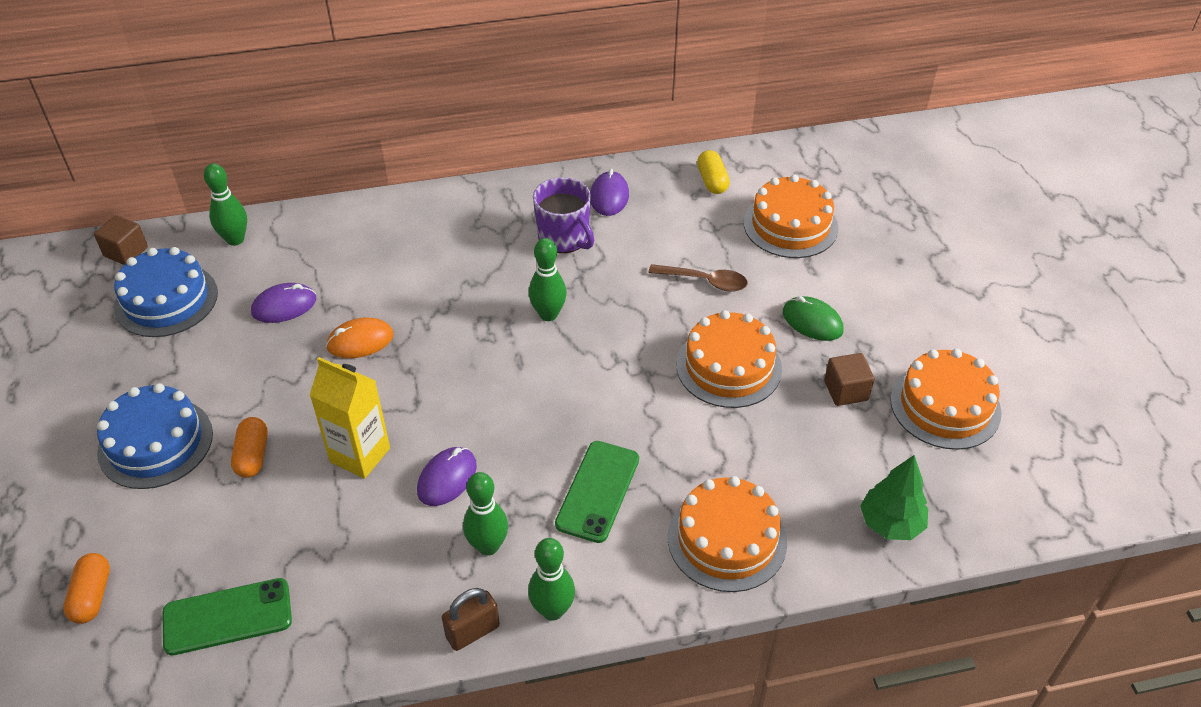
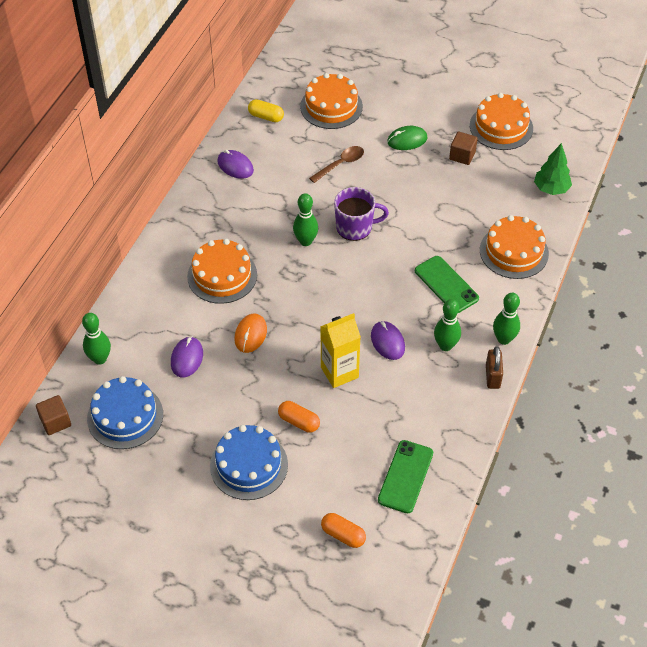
camera: 55 degrees left, 5 degrees up
purple mug [533,177,594,253] -> purple mug moved to [334,187,389,241]
orange cake [676,310,782,408] -> orange cake moved to [187,239,257,304]

